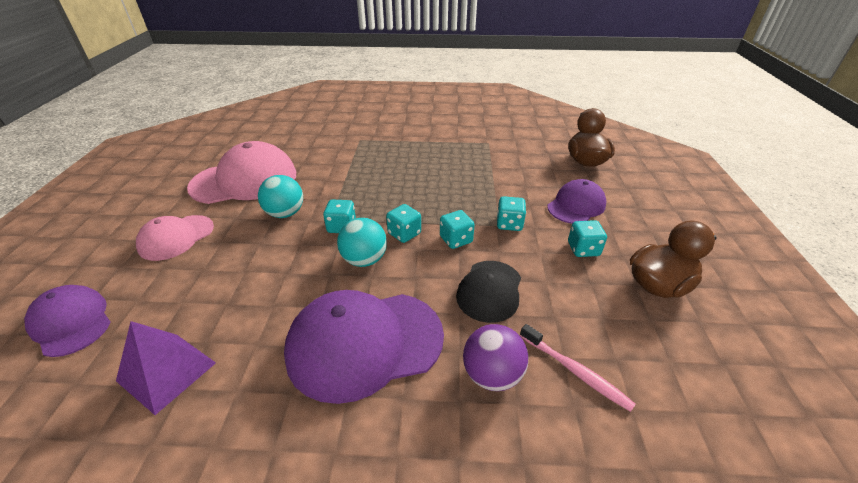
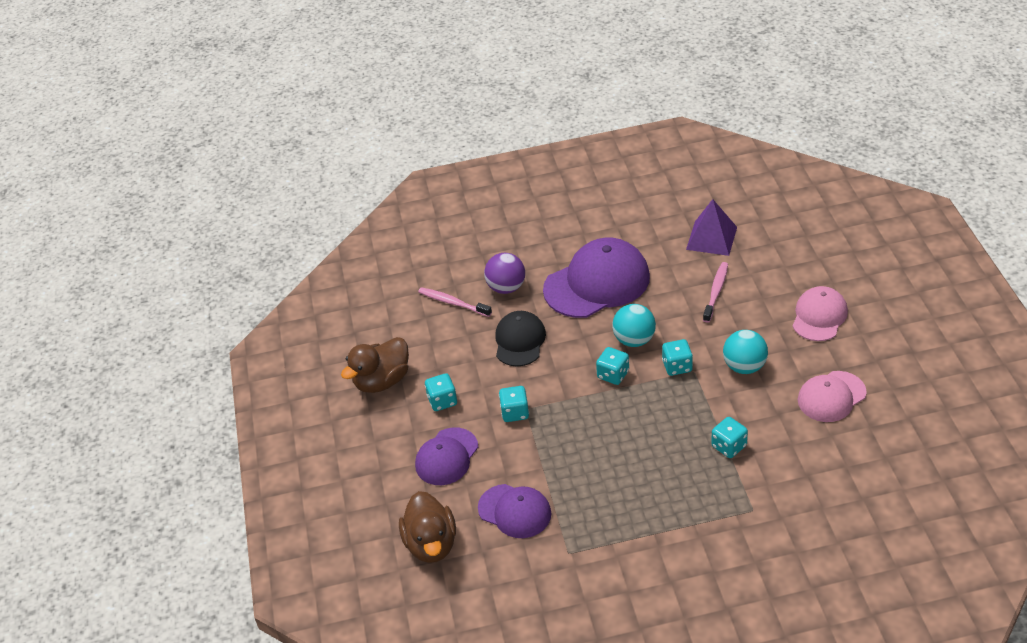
camera: 170 degrees right, 5 degrees up
purple cap [24,285,111,357] -> purple cap moved to [478,484,551,538]
pink cap [187,141,296,204] -> pink cap [798,371,867,422], size x0.59
turquoise dice [440,210,475,249] -> turquoise dice moved to [711,417,748,458]
none -> pink toothbrush [703,262,728,323]

